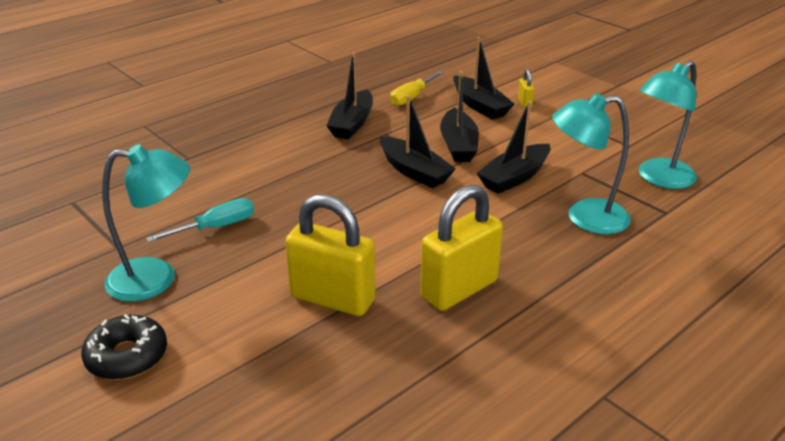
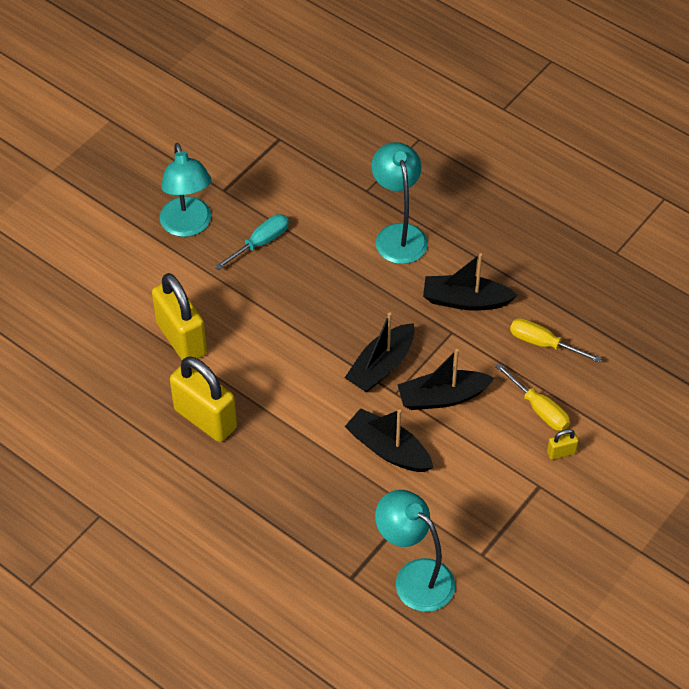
camera: 80 degrees right, 20 degrees up
black donut [81,314,167,380] -> none
turquoise screwdriver [146,198,254,242] -> turquoise screwdriver turned 90 degrees counterclockwise [215,214,289,270]
yellow padlock [285,194,376,316] -> yellow padlock turned 45 degrees counterclockwise [152,273,207,360]
black boat [453,37,514,119] -> yellow screwdriver [495,363,570,431]
turquoise lamp [552,93,631,234] -> turquoise lamp moved to [371,142,428,264]

